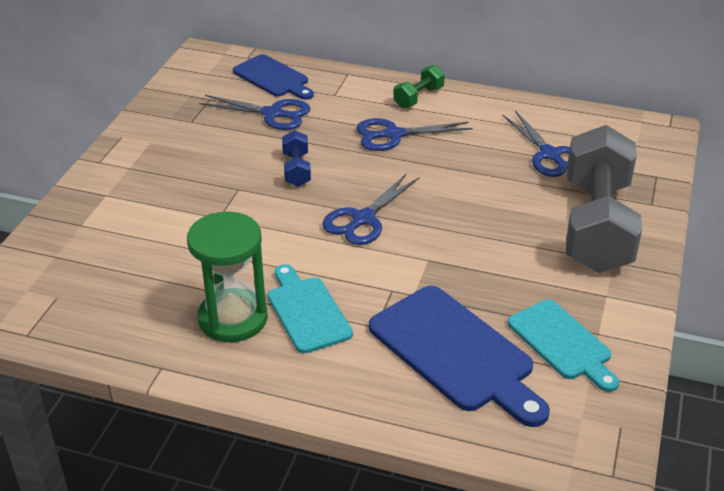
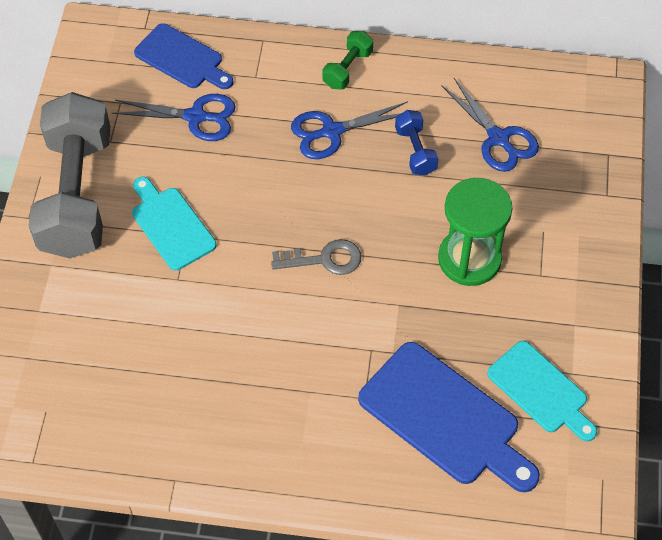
camera: 10 degrees left, 20 degrees up
green hourglass [187,212,268,342] -> green hourglass moved to [438,178,513,286]
turquoise cutting board [268,264,353,354] -> turquoise cutting board moved to [132,177,216,270]
blue dumbbell [282,130,311,187] -> blue dumbbell moved to [395,110,438,176]
blue scissors [322,173,419,245] -> grey key [271,239,361,275]
grey dumbbell [566,125,642,273] -> grey dumbbell moved to [29,92,110,258]

